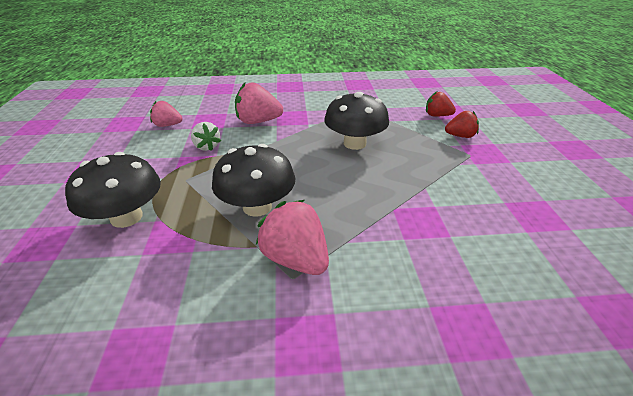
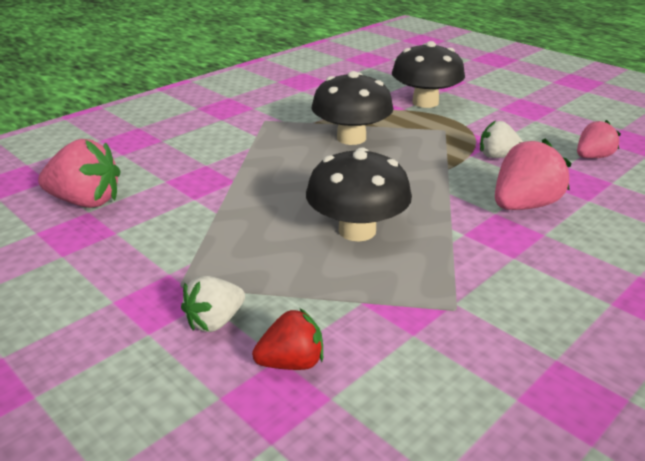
camera: 140 degrees right, 5 degrees down
pink strawberry [256,200,329,275] -> pink strawberry moved to [38,139,121,208]
red strawberry [445,111,479,138] -> white strawberry [181,276,245,332]

